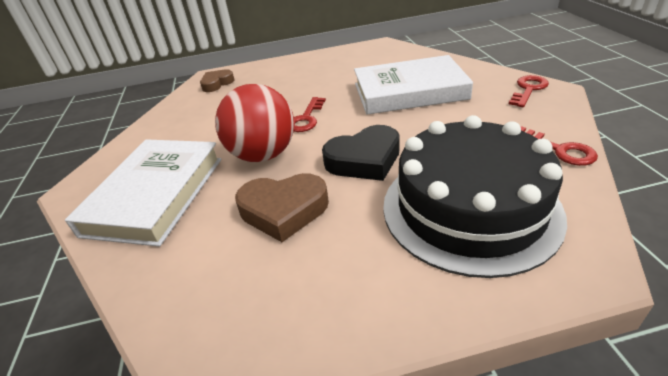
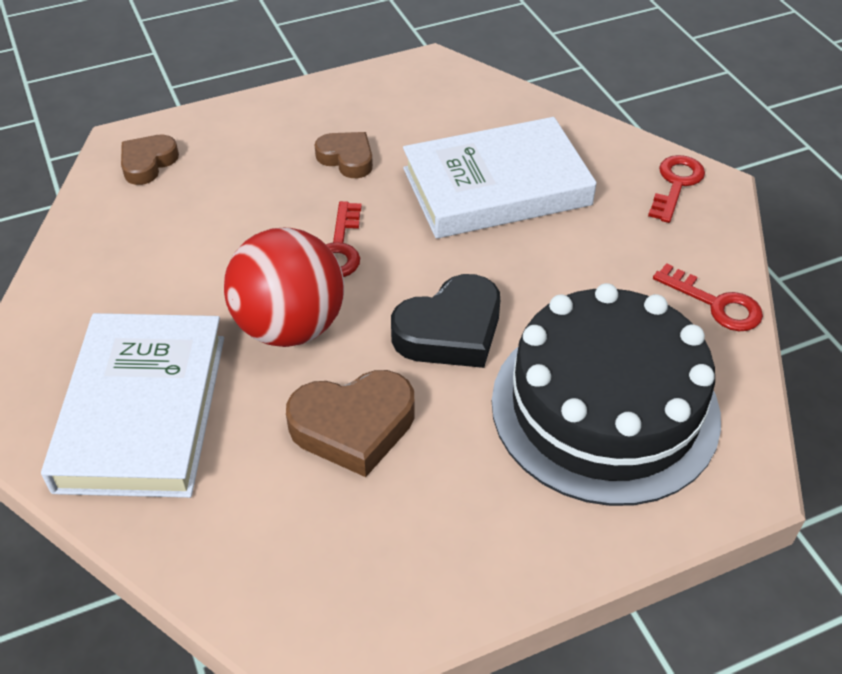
camera: 15 degrees left, 10 degrees up
none -> brown heart [315,132,373,178]

